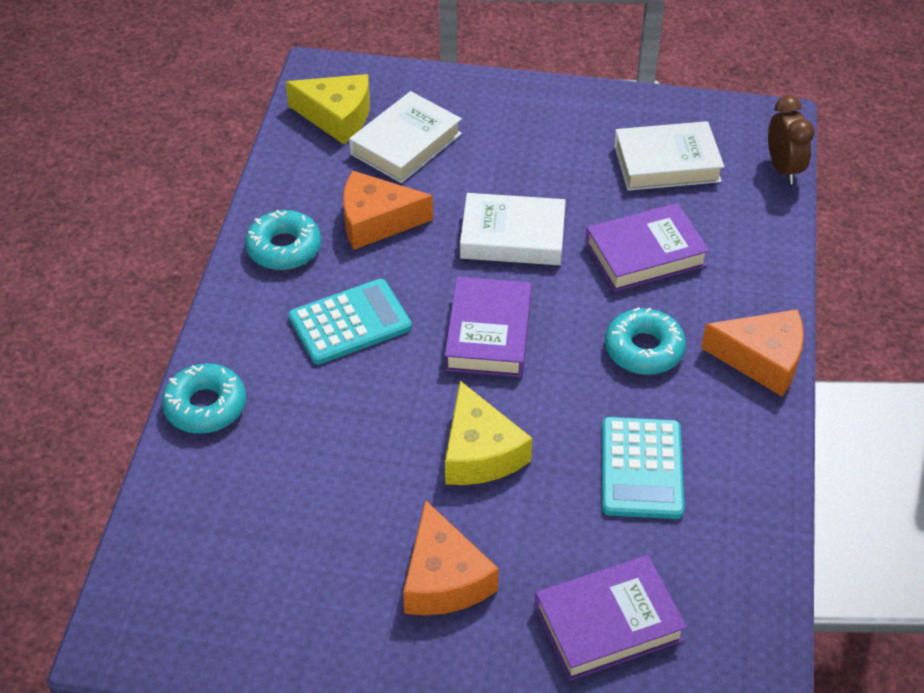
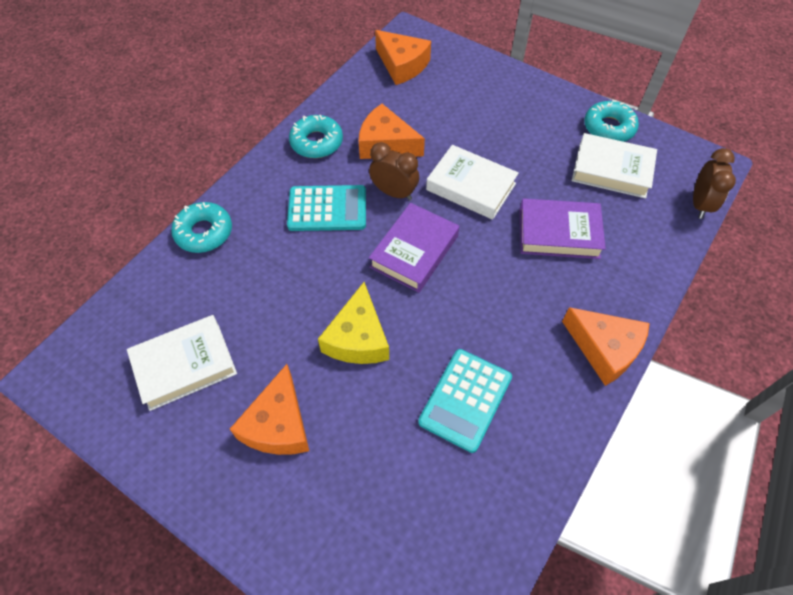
camera: 25 degrees right, 10 degrees up
yellow cheese [286,74,370,144] -> orange cheese [375,30,431,85]
white book [349,91,462,183] -> white book moved to [127,315,237,411]
purple book [535,555,687,681] -> none
turquoise donut [605,307,686,375] -> turquoise donut moved to [584,100,639,142]
none -> brown clock [369,142,419,200]

